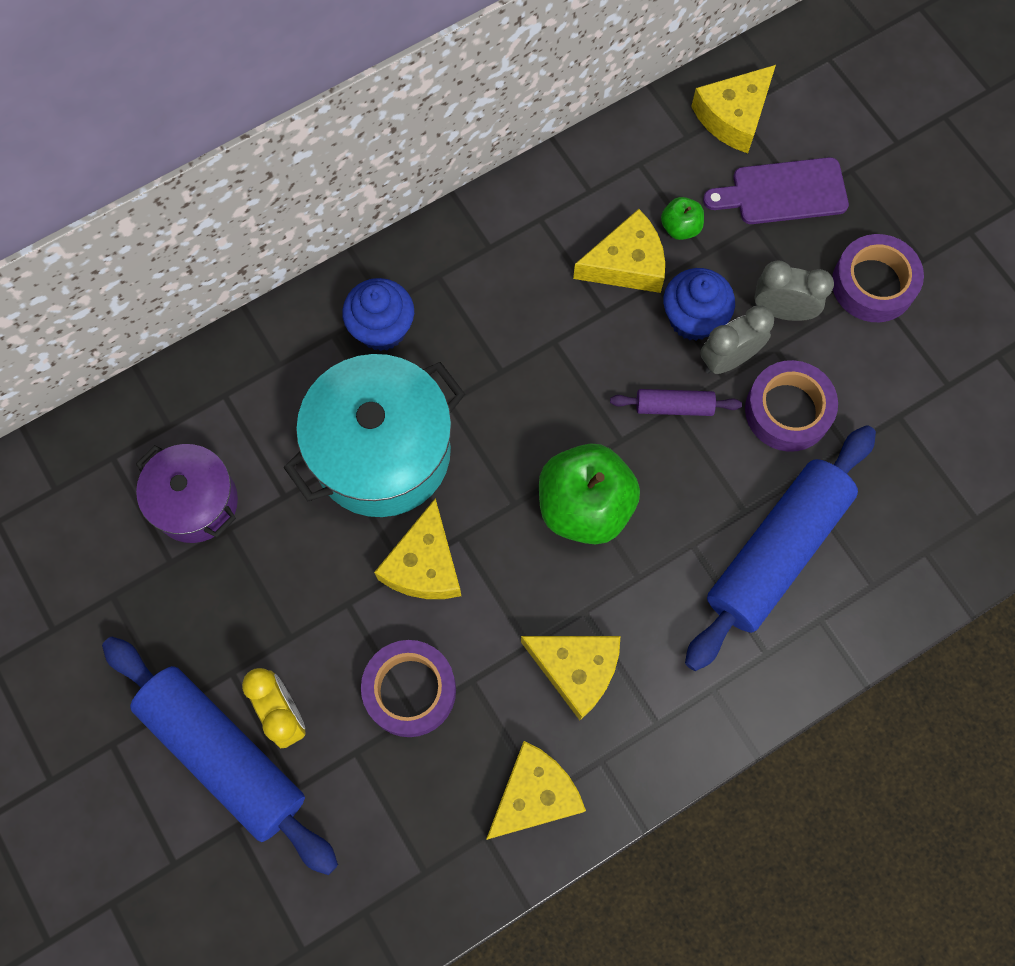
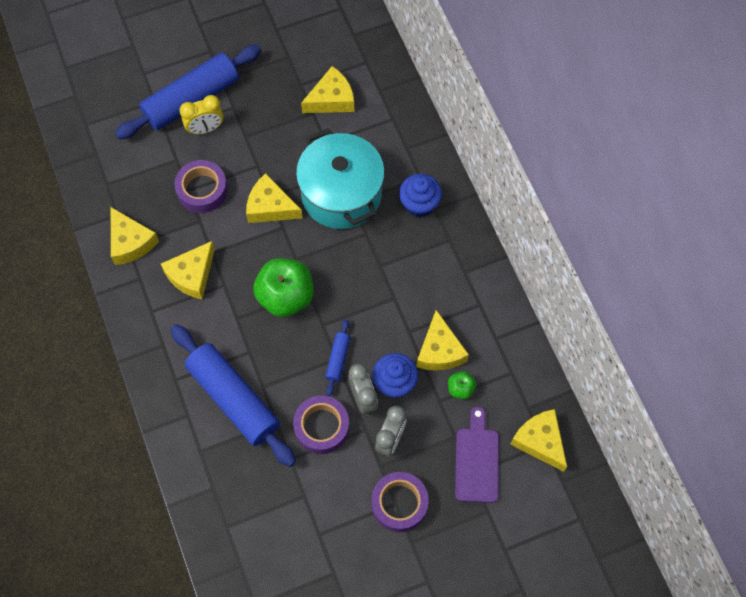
camera: 100 degrees right, 5 degrees down
purple pot [136,444,238,543] -> yellow cheese [301,66,354,113]
purple rolling pin [610,389,742,416] -> blue rolling pin [325,319,350,396]

